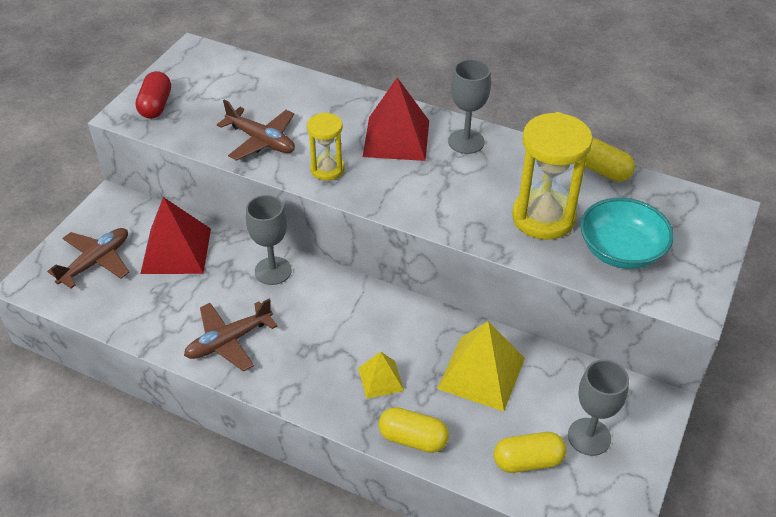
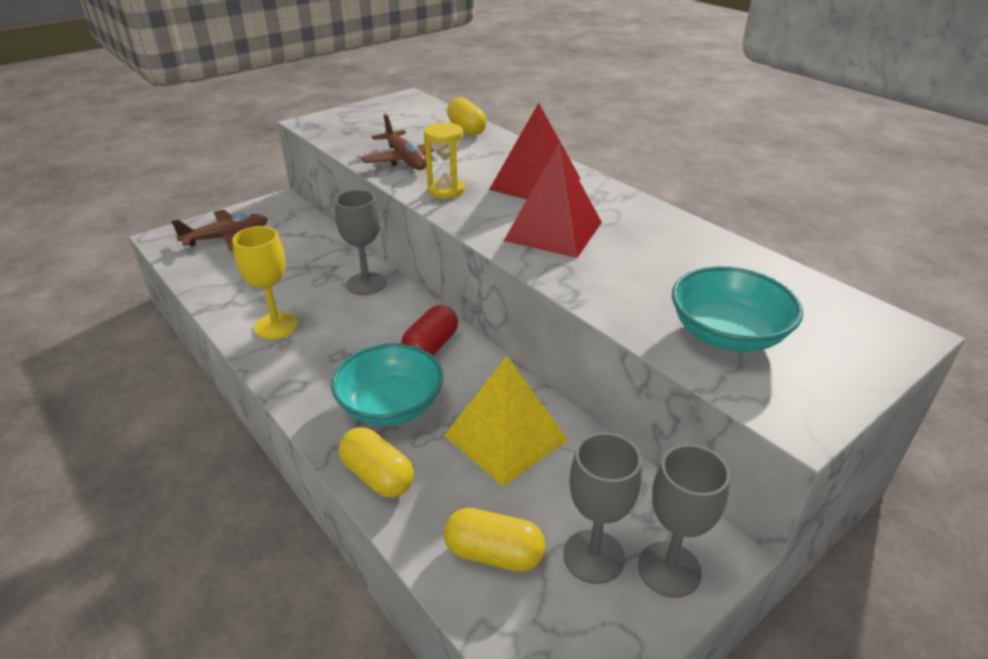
camera: 25 degrees right, 10 degrees down
red capsule [136,71,171,119] -> red capsule moved to [401,305,458,355]
red pyramid [140,197,211,274] -> red pyramid moved to [504,144,602,258]
brown plane [184,298,278,371] -> yellow goblet [232,226,298,339]
yellow pyramid [358,352,404,399] -> turquoise bowl [331,343,444,426]
grey goblet [448,59,491,154] -> grey goblet moved to [638,444,730,598]
yellow hourglass [512,112,593,240] -> none
yellow capsule [585,138,635,182] -> yellow capsule moved to [447,97,487,136]

